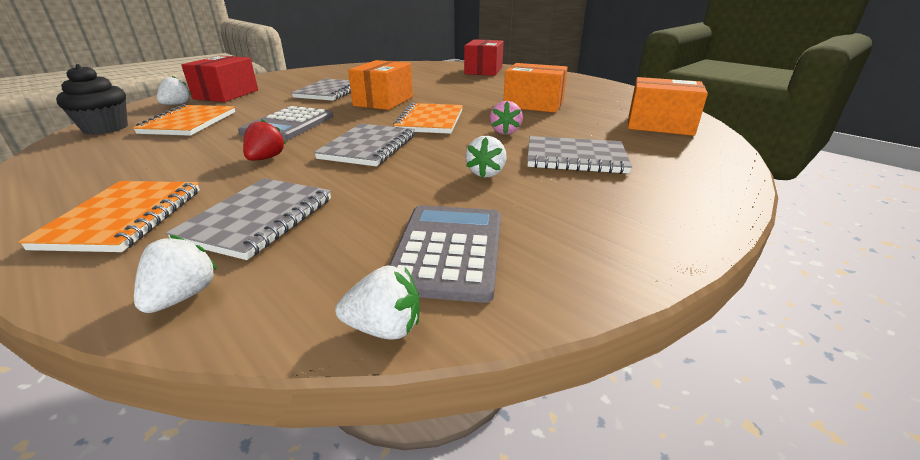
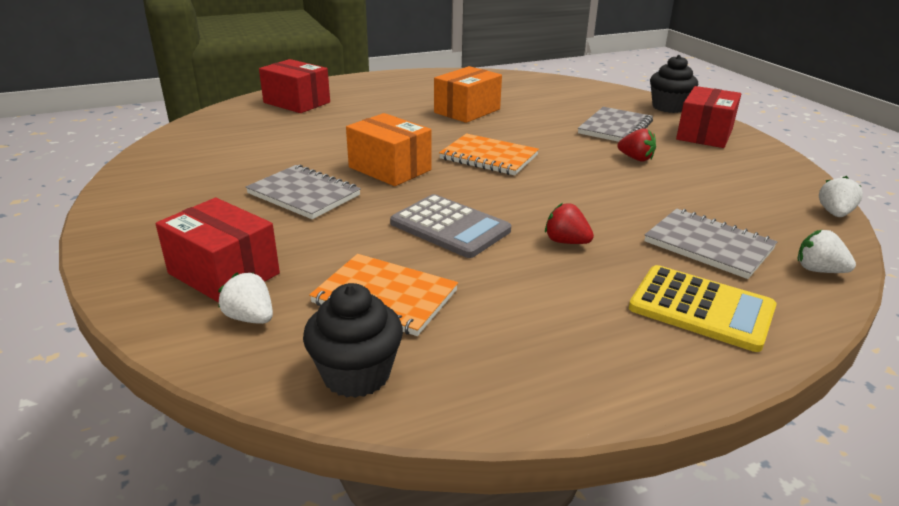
camera: 70 degrees left, 0 degrees up
orange notebook [18,181,200,252] -> yellow calculator [629,265,777,352]
grey notebook [314,123,415,166] -> none
grey calculator [389,205,501,303] -> none
white strawberry [465,136,507,178] -> red strawberry [617,128,656,161]
pink strawberry [490,101,523,135] -> none
orange box [628,77,708,136] -> none
none -> black cupcake [650,55,698,113]
none -> red box [676,86,741,148]

